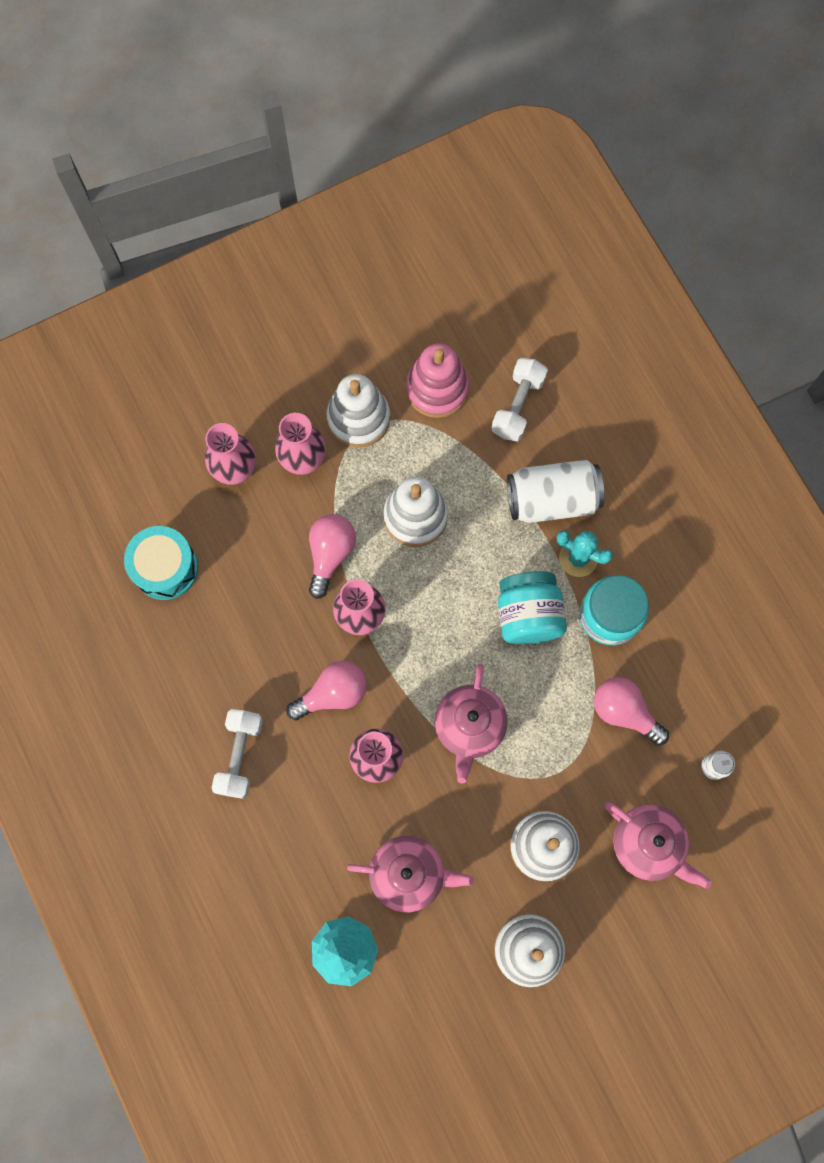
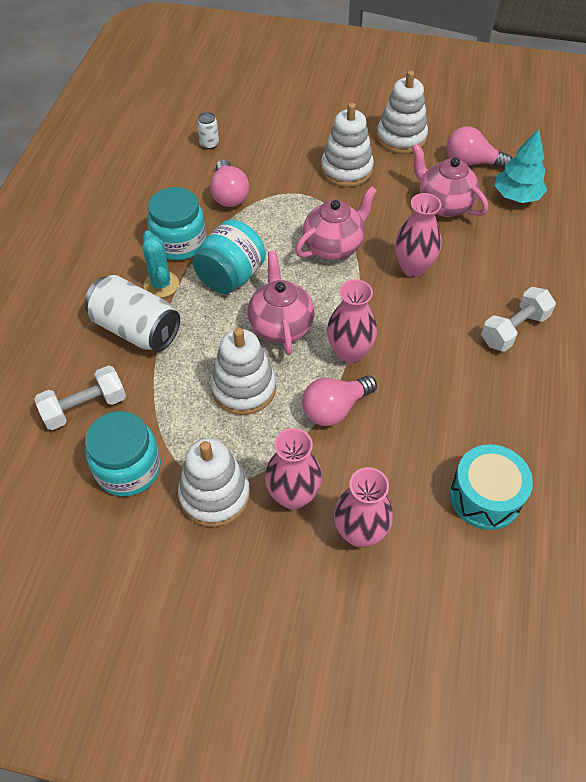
camera: 140 degrees left, 20 degrees down
pink light bulb [286,660,367,720] -> pink light bulb moved to [447,126,512,169]
pink stacking toy [406,343,469,418] -> turquoise jar [85,411,161,496]
pink teapot [605,802,712,889] -> pink teapot moved to [248,251,314,355]

